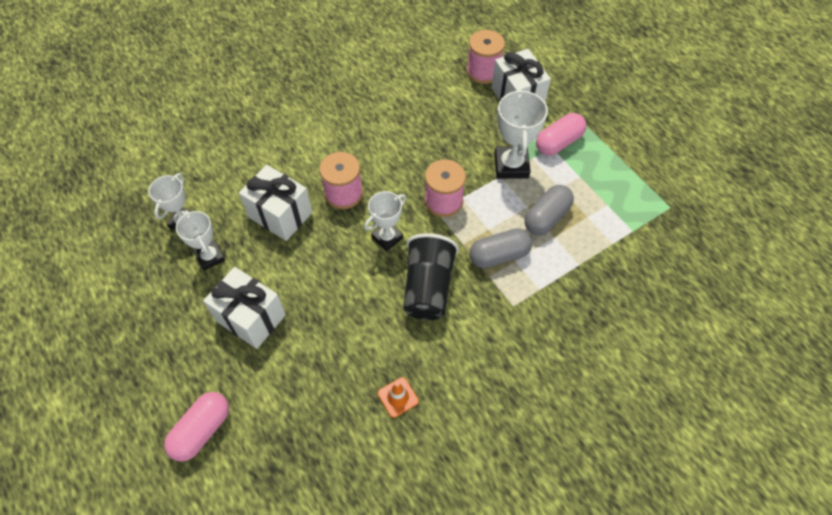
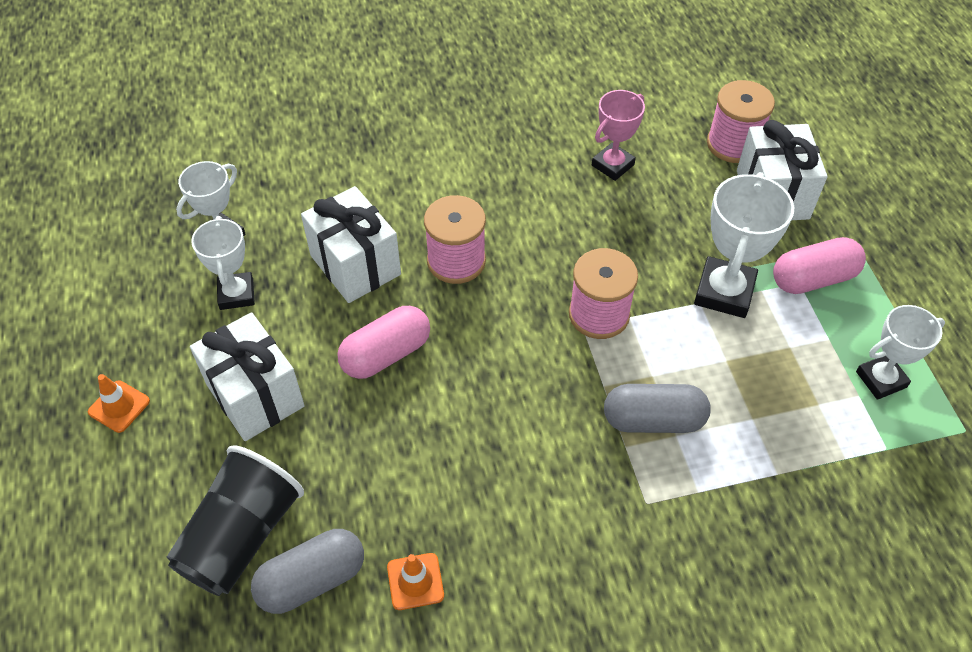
camera: 20 degrees right, 5 degrees down
pink capsule [164,392,229,462] -> pink capsule moved to [337,306,430,379]
white trophy [364,191,406,251] -> white trophy moved to [856,305,945,400]
black cup [403,233,459,320] -> black cup moved to [167,445,304,596]
grey capsule [525,185,574,235] -> grey capsule moved to [251,529,364,614]
none -> orange traffic cone [88,374,150,433]
none -> pink trophy [592,90,645,181]

